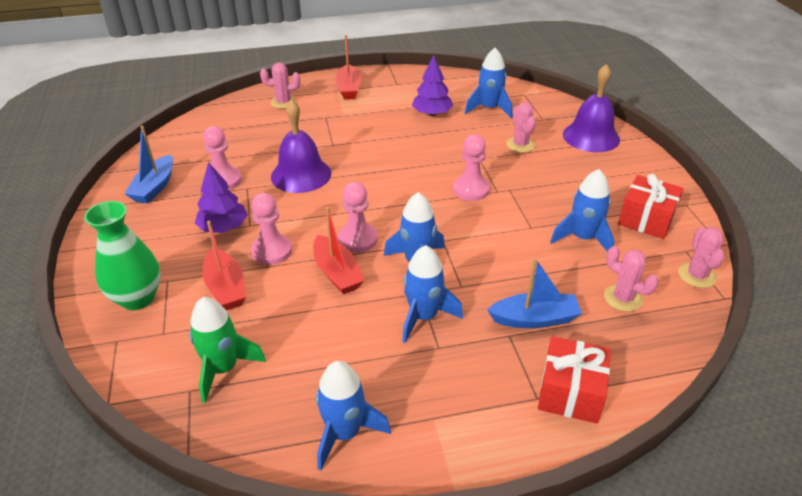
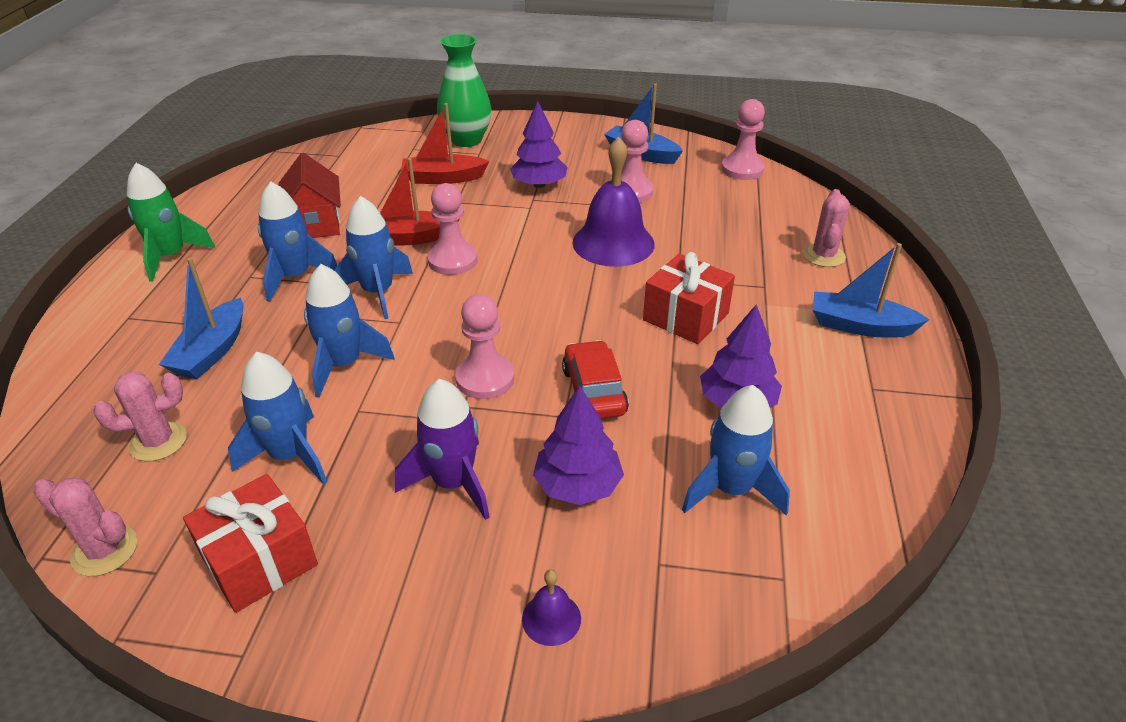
camera: 110 degrees right, 0 degrees up
green rocket [189,297,266,403] -> green rocket moved to [127,163,215,282]
pink pawn [251,193,292,265] -> pink pawn moved to [721,99,765,180]
blue rocket [316,361,391,471] -> blue rocket moved to [304,264,394,398]
red boat [336,35,361,100] -> blue boat [813,243,930,338]
pink cactus [506,102,536,152] -> purple tree [533,386,624,505]
red gift [538,336,611,424] -> red gift moved to [643,252,735,344]
purple bell [563,64,620,152] -> purple bell [522,570,581,646], size x0.45
none -> red house [278,153,341,238]
none -> purple rocket [395,379,489,520]
none -> red car [562,340,629,419]

